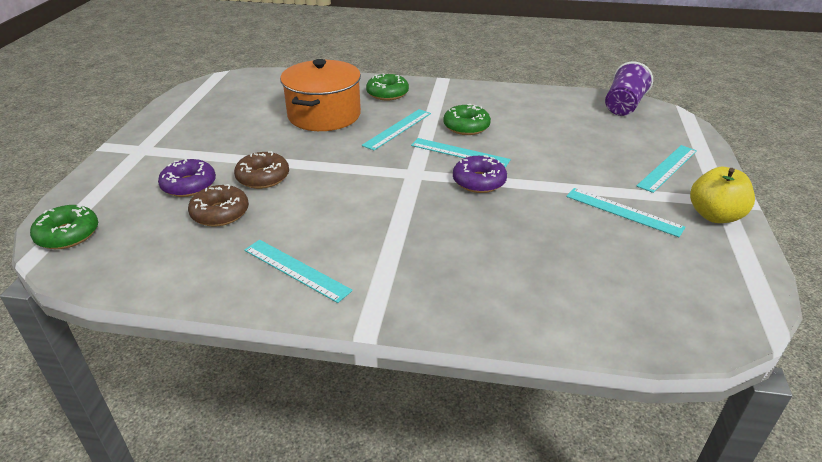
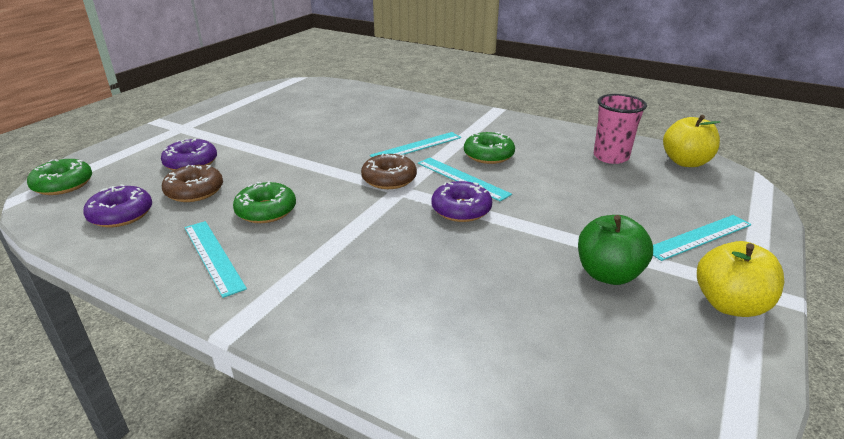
camera: 20 degrees right, 5 degrees down
brown donut [234,151,289,189] -> brown donut moved to [361,154,417,189]
orange pot [280,59,361,131] -> none
green donut [366,73,409,100] -> green donut moved to [233,181,296,223]
turquoise ruler [566,188,686,237] -> green apple [578,215,653,285]
purple cup [605,62,653,116] -> yellow apple [663,115,720,167]
none -> purple donut [83,184,152,227]
none -> pink cup [594,94,647,164]

